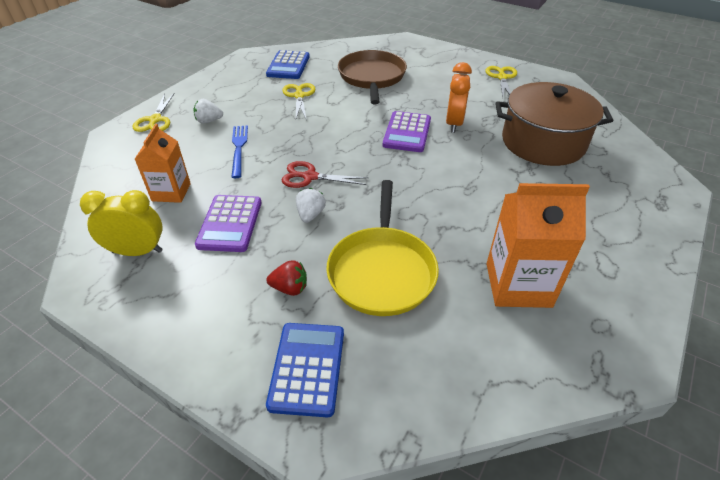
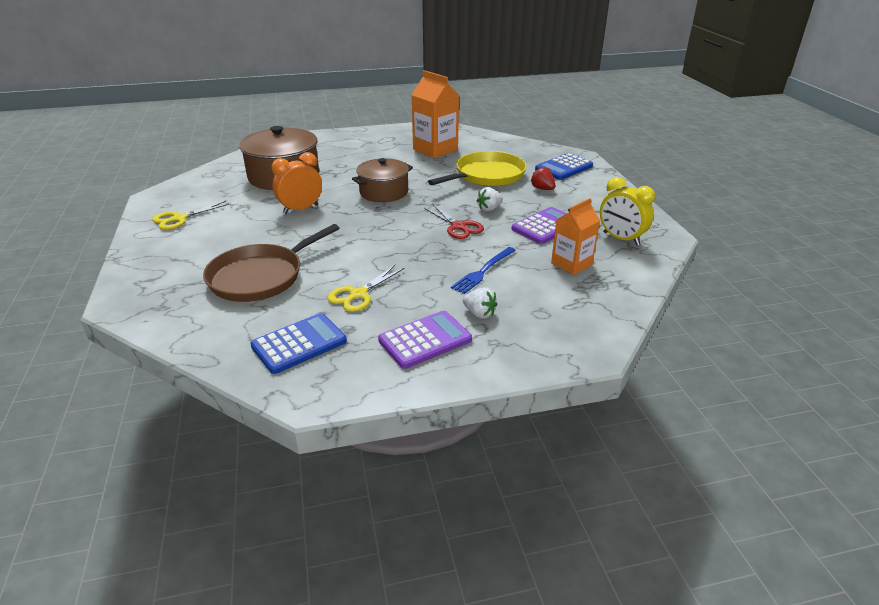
camera: 135 degrees left, 10 degrees down
yellow scissors [133,93,175,132] -> none
purple calculator [383,111,431,152] -> purple calculator moved to [378,311,472,369]
none -> brown pot [352,158,413,202]

